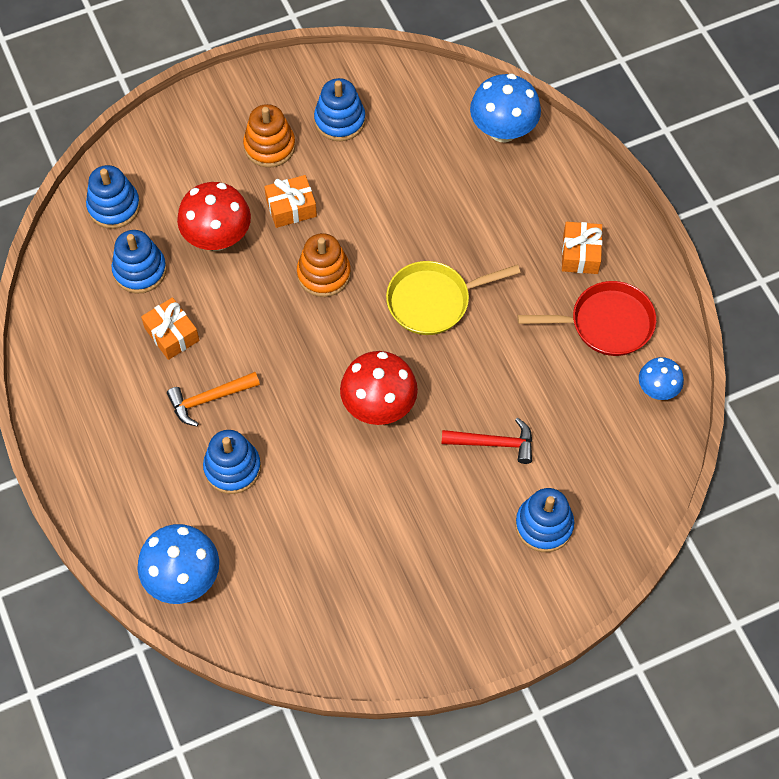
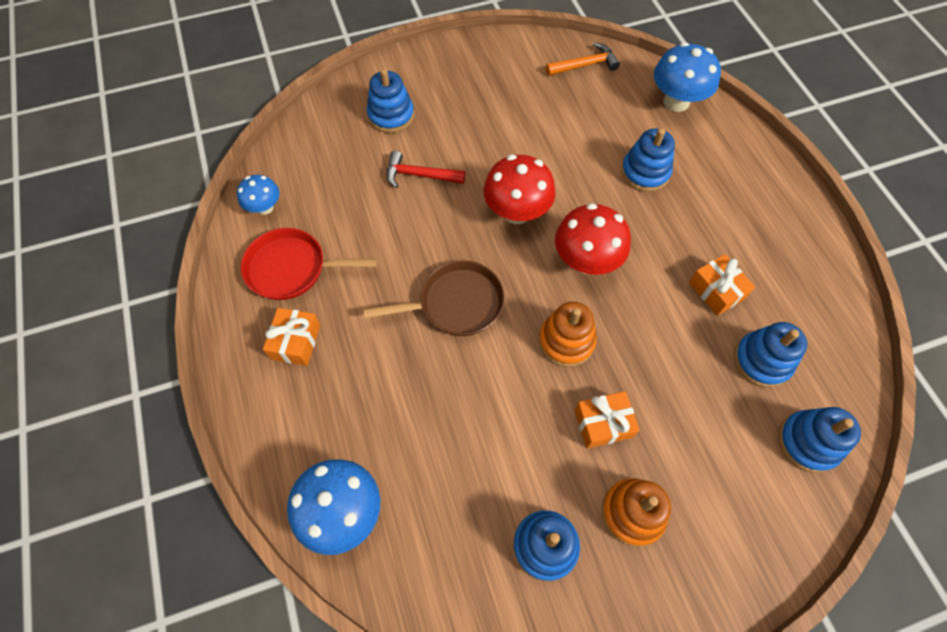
camera: 175 degrees left, 0 degrees up
orange hammer [167,372,260,426] -> orange hammer moved to [546,42,620,76]
red mushroom [177,182,251,251] -> red mushroom moved to [555,203,631,275]
yellow pan [386,261,521,335] -> brown pan [363,260,504,336]

